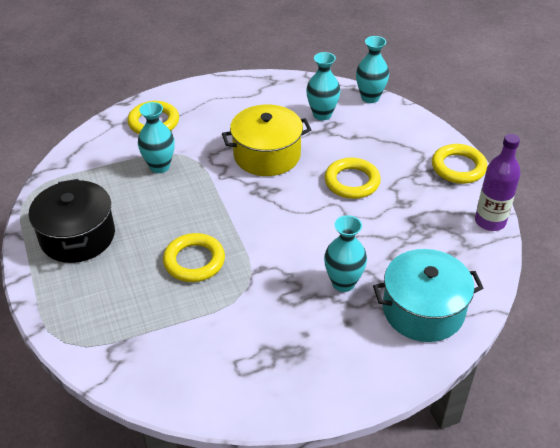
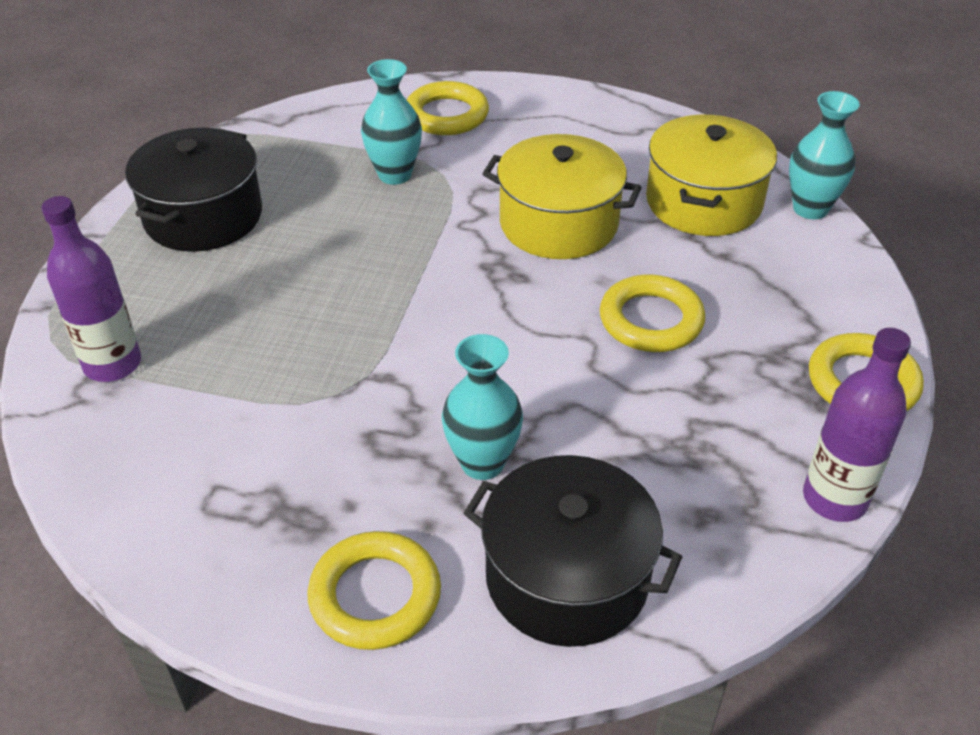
camera: 35 degrees right, 0 degrees up
yellow ring [163,233,225,282] -> yellow ring moved to [308,531,441,650]
turquoise vase [306,52,341,120] -> yellow pot [646,115,777,236]
turquoise pot [373,249,483,342] -> black pot [464,455,682,647]
none -> purple bottle [41,196,141,382]

